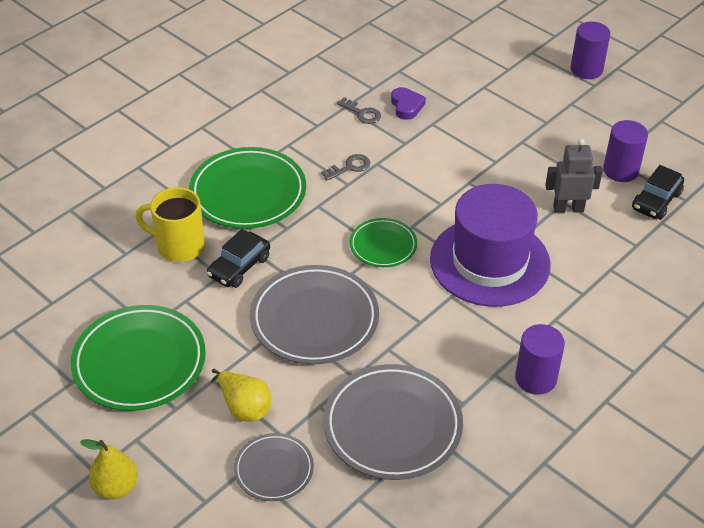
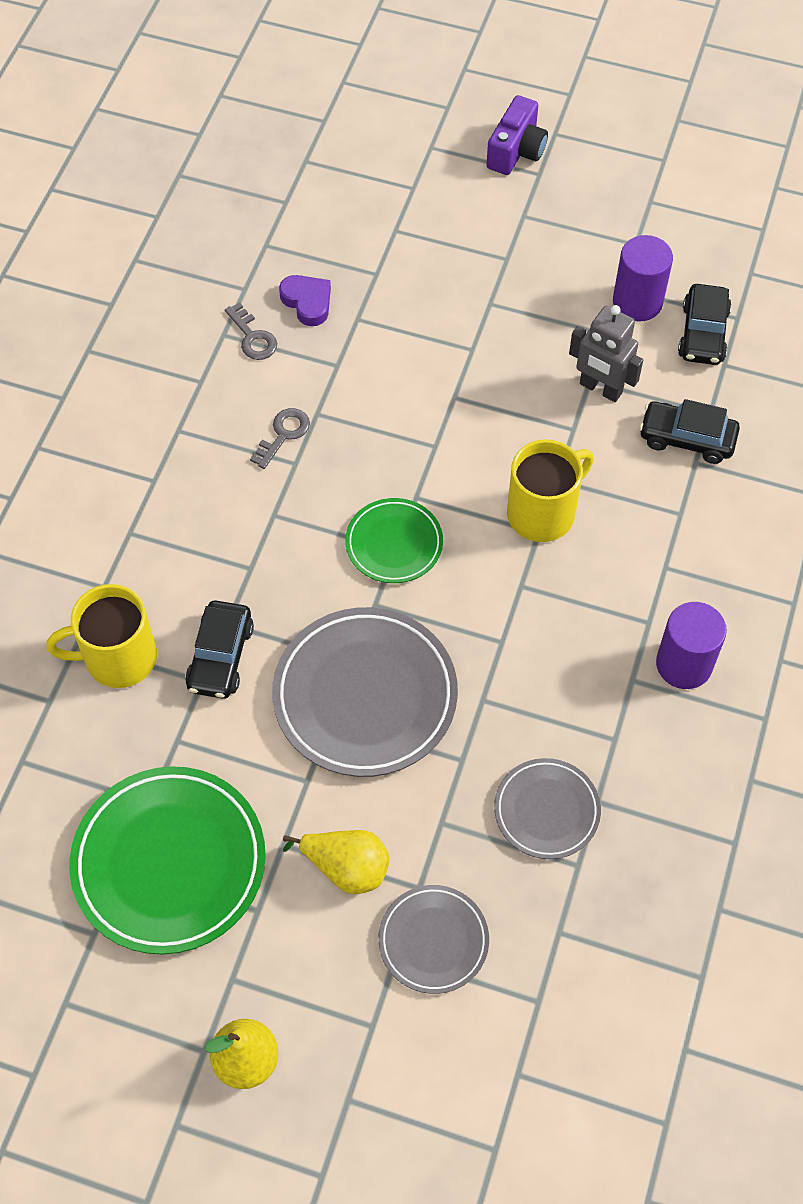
camera: 25 degrees left, 15 degrees up
green plate [189,147,306,229] -> none
grey plate [323,364,463,480] -> grey plate [494,758,601,859], size x0.56
grey key [337,97,381,124] -> grey key turned 45 degrees clockwise [225,302,277,360]
purple hat [430,184,551,307] -> yellow mug [507,439,594,542]
grey robot [545,138,603,213] -> grey robot turned 120 degrees counterclockwise [569,305,643,402]
purple cylinder [571,22,610,79] -> purple camera [486,95,548,175]
none -> black car [639,399,740,464]

